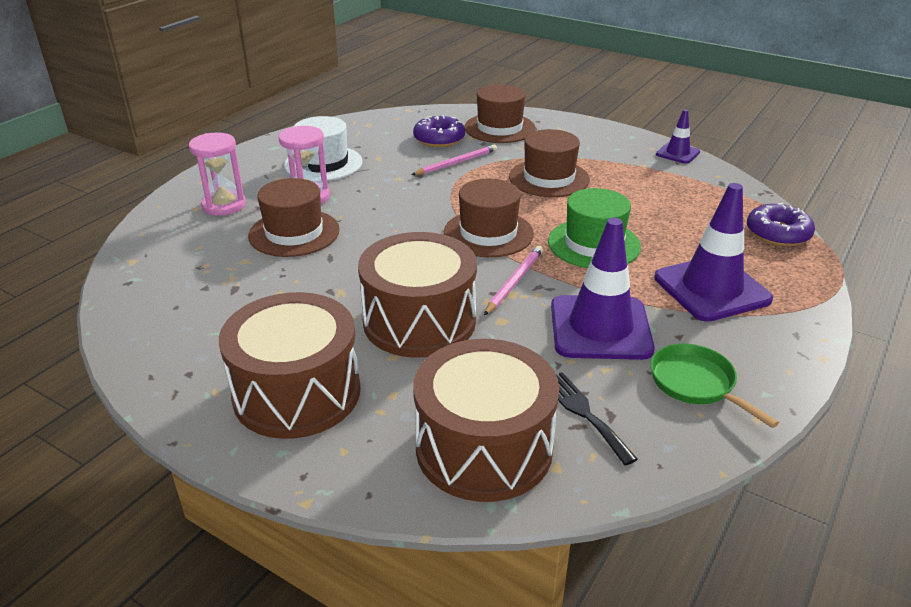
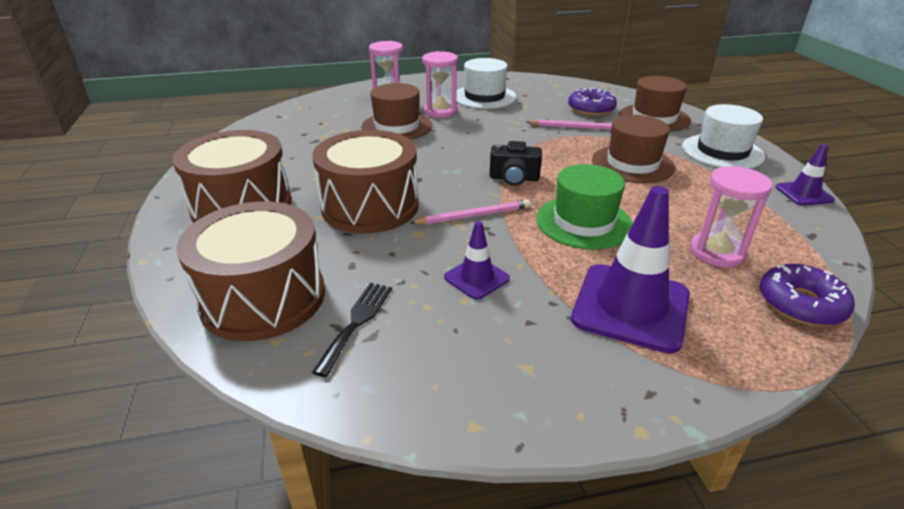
camera: 45 degrees right, 0 degrees up
brown hat [444,179,534,257] -> black camera [490,141,542,186]
purple traffic cone [551,218,655,360] -> purple traffic cone [444,221,510,300], size x0.52
green pan [650,343,779,428] -> none
none -> white hat [682,104,765,169]
none -> pink hourglass [690,166,772,268]

